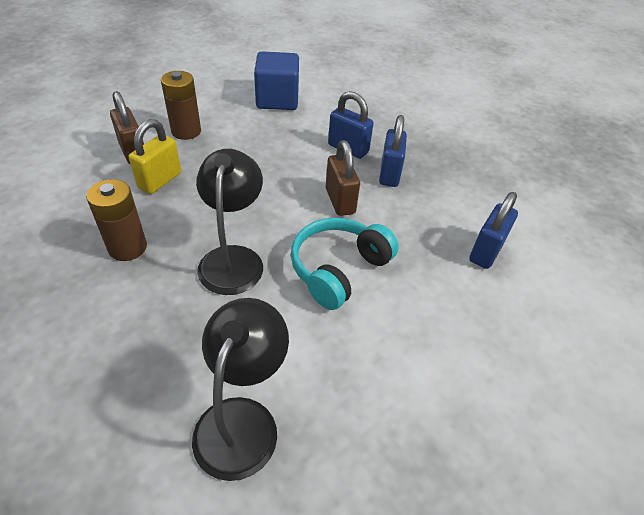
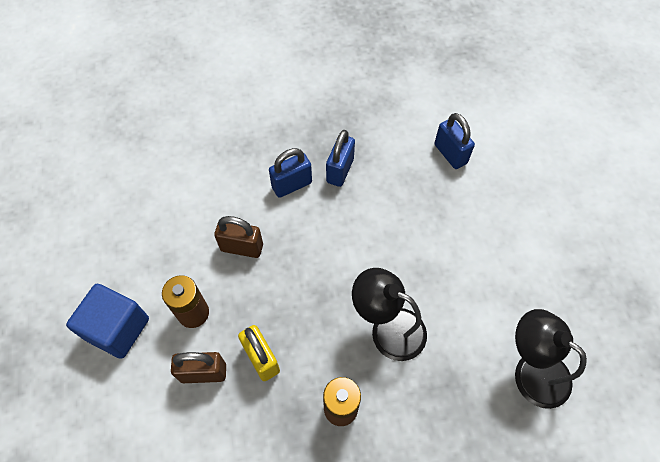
camera: 60 degrees left, 15 degrees up
blue cube [254,51,299,110] -> blue cube moved to [66,284,149,359]
turquoise headphones [291,217,399,310] -> none
brown padlock [326,140,360,216] -> brown padlock moved to [214,216,263,258]
blue padlock [379,115,407,187] -> blue padlock turned 75 degrees clockwise [326,130,355,187]

